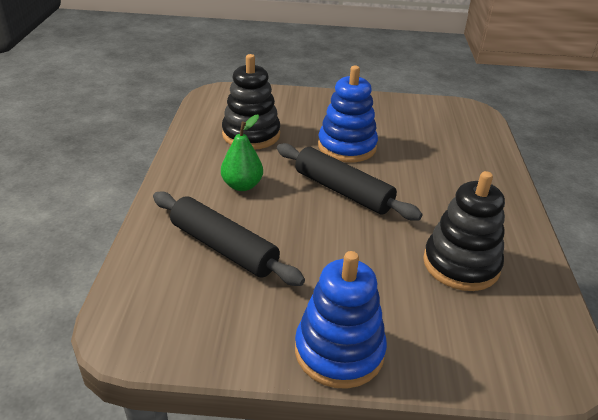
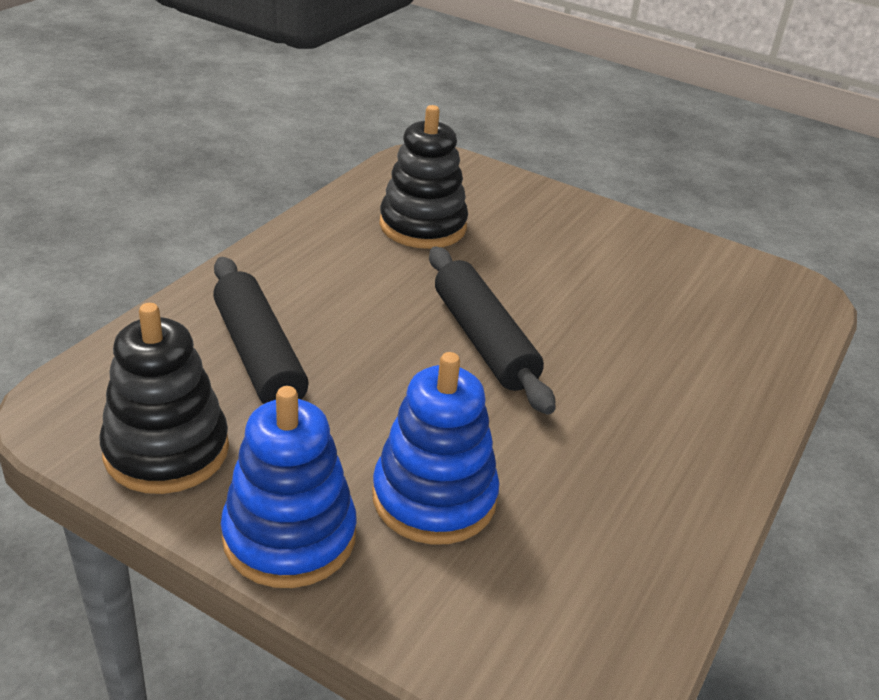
camera: 25 degrees right, 0 degrees up
green pear [221,114,263,191] -> none
blue stacking toy [318,66,378,162] -> blue stacking toy moved to [372,352,499,545]
black stacking toy [423,171,505,291] -> black stacking toy moved to [99,303,229,494]

